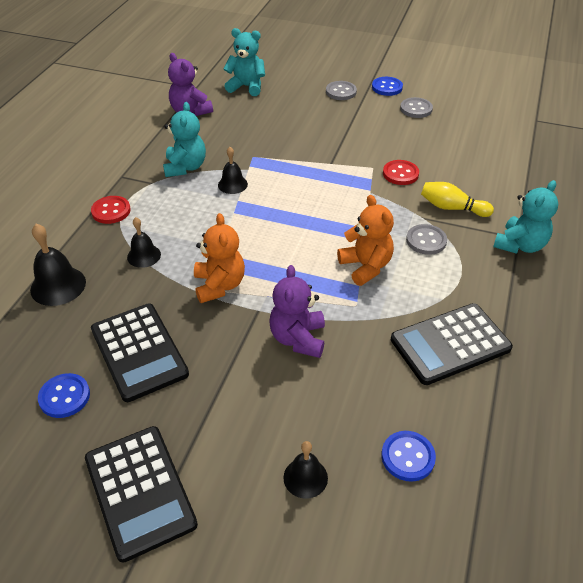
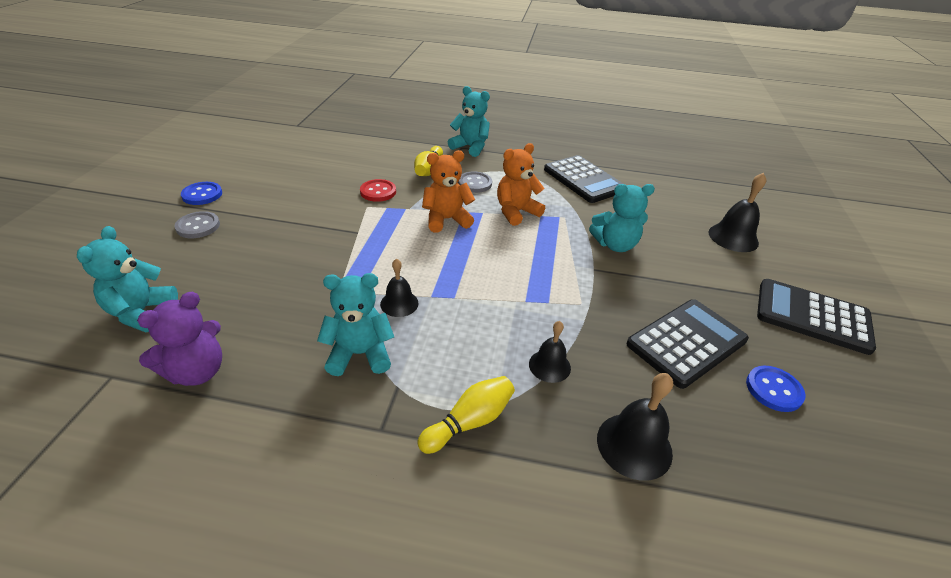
camera: 100 degrees left, 5 degrees down
black calculator [85,426,198,563] -> black calculator turned 120 degrees counterclockwise [757,279,876,355]
red button [91,196,131,224] -> yellow bowling pin [417,376,515,454]
orange teddy bear [194,213,245,303] -> orange teddy bear moved to [422,150,475,233]
purple teddy bear [269,265,325,358] -> turquoise teddy bear [589,184,655,252]
black bell [283,441,328,499] -> black bell [709,173,767,252], size x1.55
blue button [381,431,436,482] -> none
grey button [400,97,433,118] -> none

